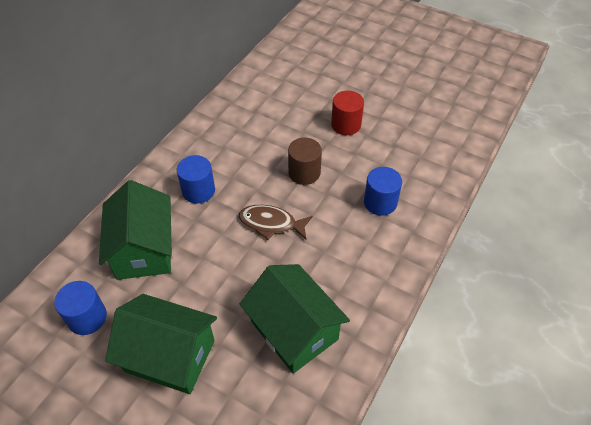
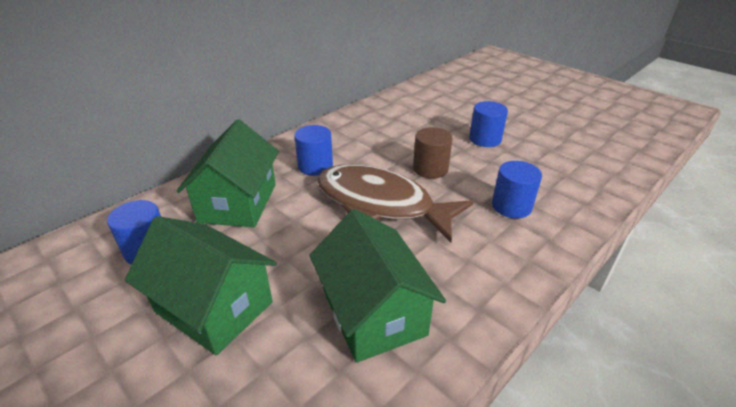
camera: 15 degrees right, 15 degrees down
brown fish [239,205,313,240] -> brown fish [317,164,474,243], size x1.89
red cylinder [331,90,364,135] -> blue cylinder [469,101,508,147]

